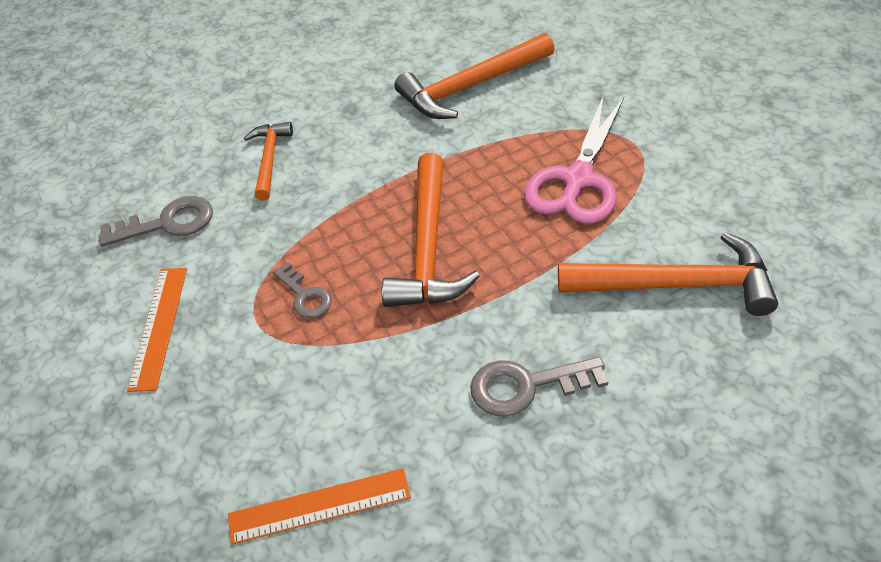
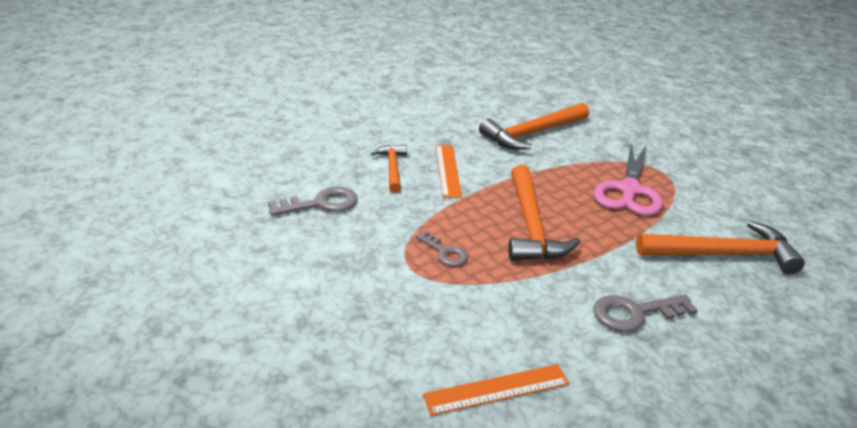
camera: 10 degrees left, 15 degrees down
orange ruler [127,268,187,392] -> orange ruler moved to [436,145,462,198]

